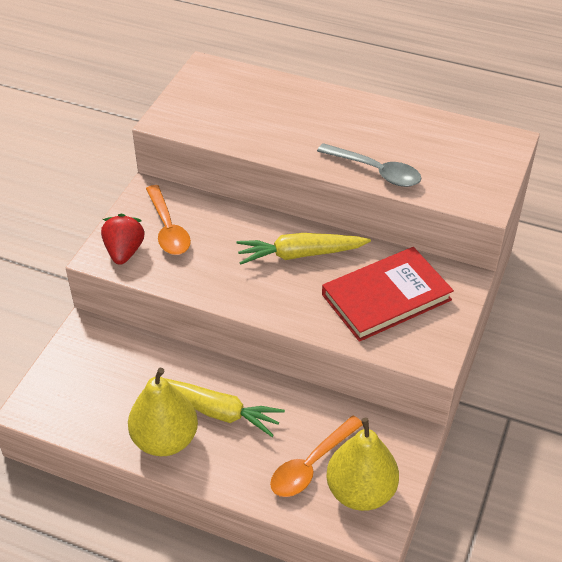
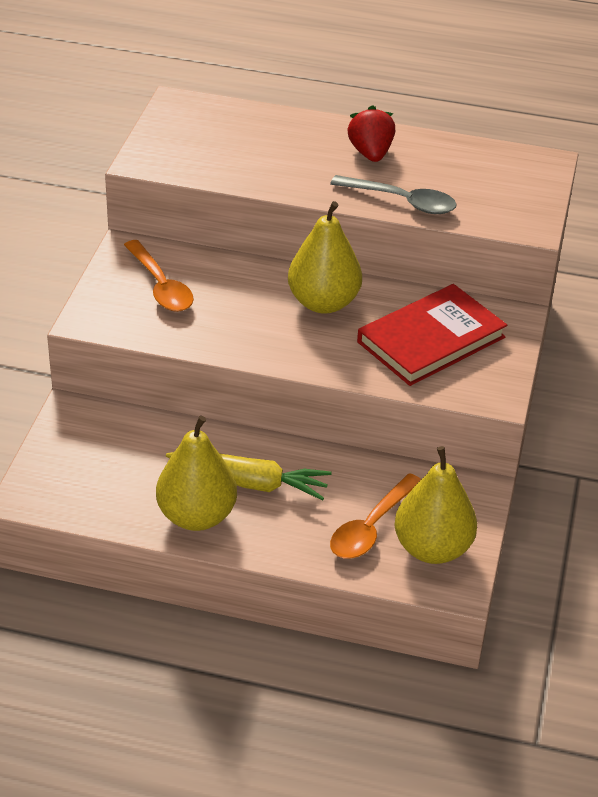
camera: 10 degrees left, 5 degrees down
red strawberry [101,213,145,265] -> red strawberry moved to [347,105,395,162]
yellow carrot [236,233,371,265] -> yellow pear [288,201,362,314]

